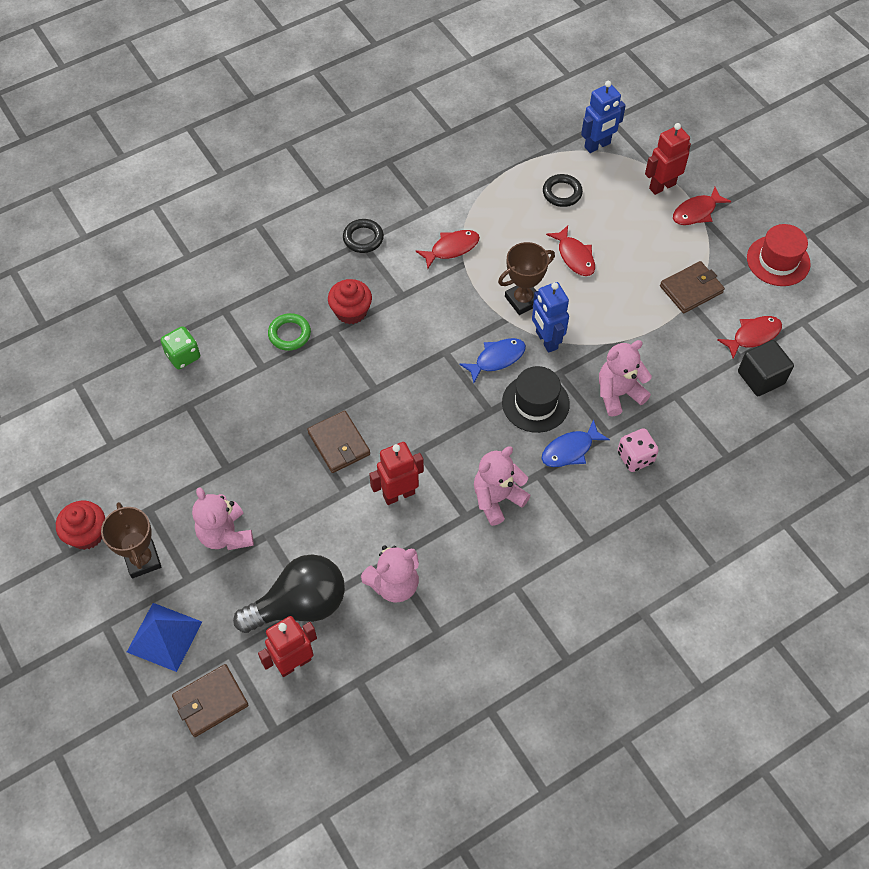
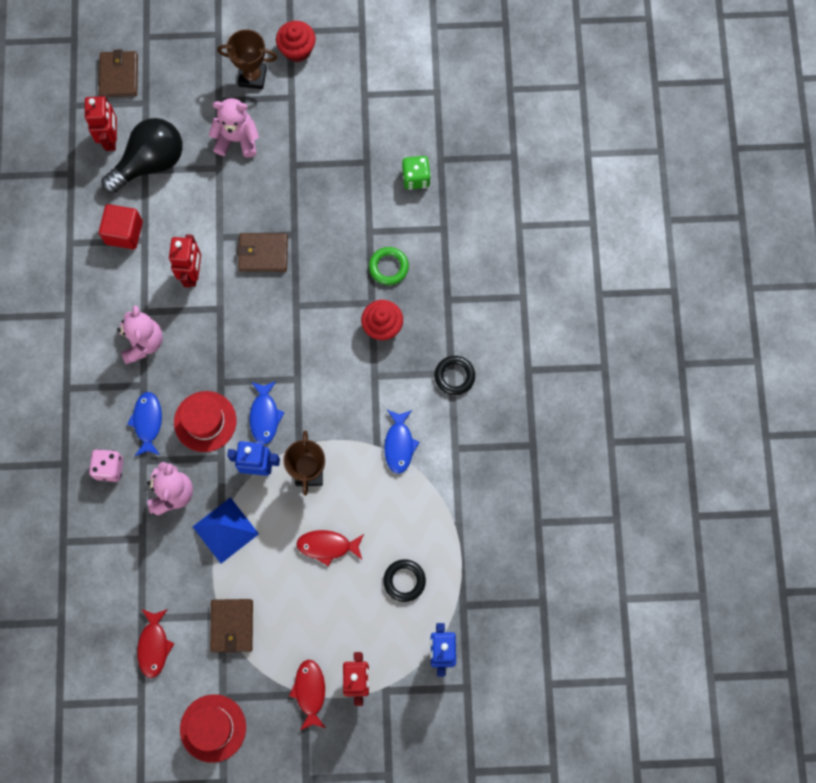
camera: 120 degrees right, 15 degrees up
blue pyramid [127,603,202,672] -> blue pyramid moved to [193,497,259,563]
black light bulb [233,554,345,633] -> black light bulb turned 135 degrees counterclockwise [101,118,183,194]
pink teddy bear [361,545,419,603] -> red cube [99,204,143,249]
red fish [416,230,480,268] -> blue fish [384,410,420,474]
black hat [502,366,570,433] -> red hat [174,391,236,452]
black cube [738,340,794,396] -> none

